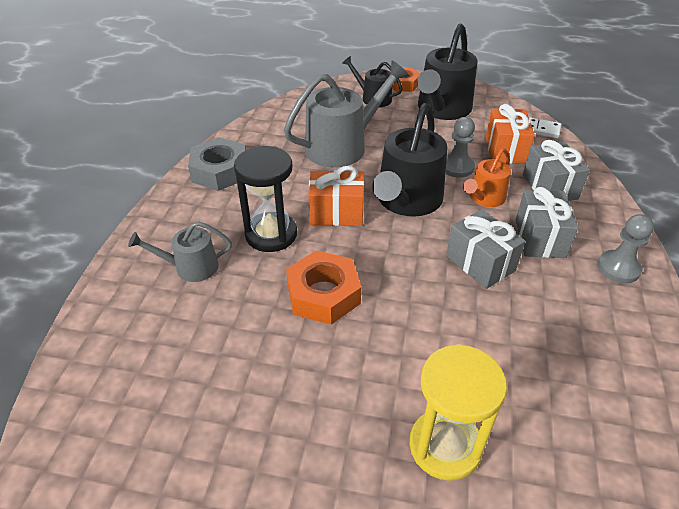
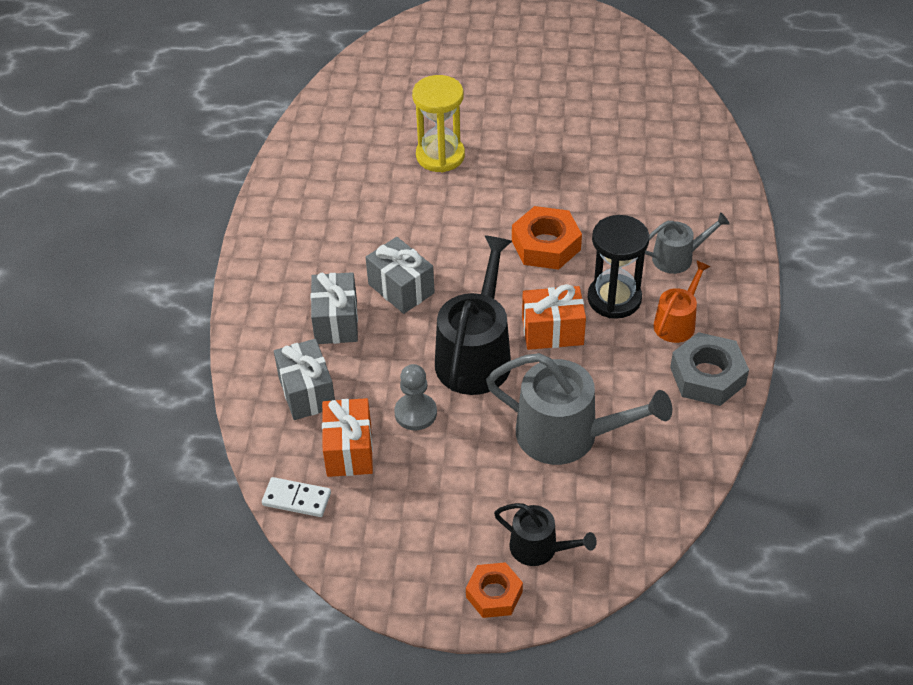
camera: 175 degrees right, 5 degrees up
grey watering can [284,61,409,167] -> grey watering can turned 120 degrees counterclockwise [486,353,672,465]
black watering can [417,24,478,120] -> none
orange watering can [463,148,511,207] -> orange watering can moved to [653,260,711,343]
grey pawn [597,214,654,283] -> none

